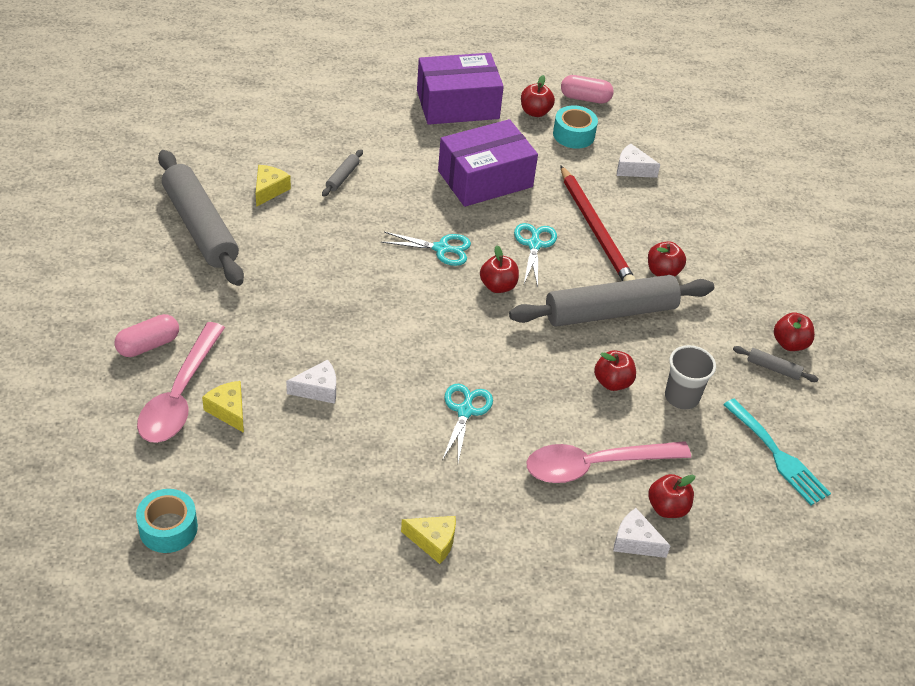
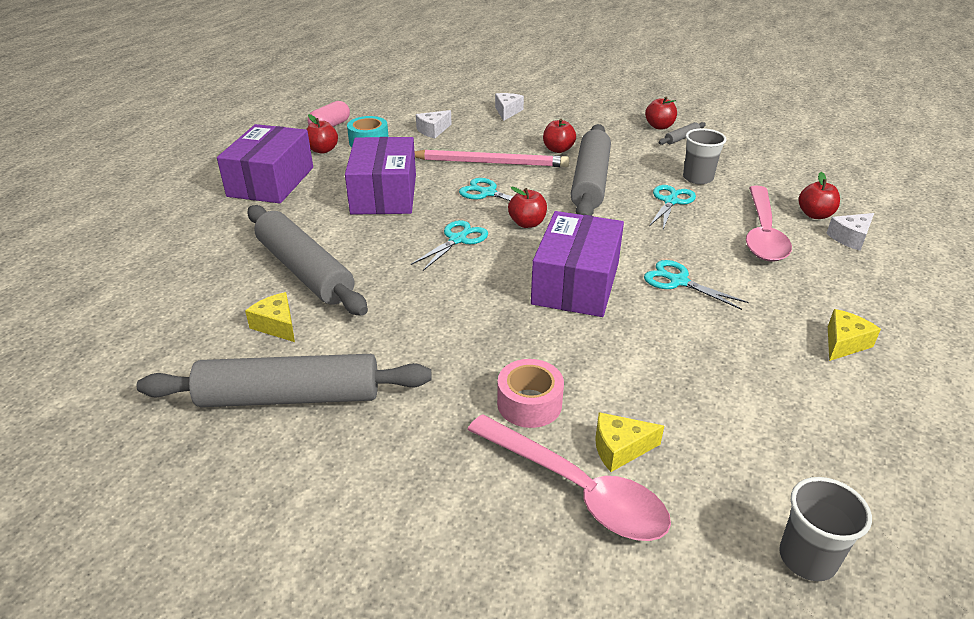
camera: 60 degrees left, 10 degrees down
pink capsule [115,314,179,357] -> none
turquoise tape [136,489,198,553] -> grey cup [779,477,872,581]
white cheese [286,359,336,404] -> white cheese moved to [495,93,524,121]
grey rolling pin [322,149,363,197] -> grey rolling pin [247,205,368,316], size x2.50
red pencil [560,165,636,281] -> pink pencil [414,149,569,167]
red apple [594,350,636,391] -> turquoise scissors [649,185,696,230]
turquoise fork [723,399,831,505] -> none
none -> pink tape [497,359,564,428]
none -> purple box [531,211,624,317]

